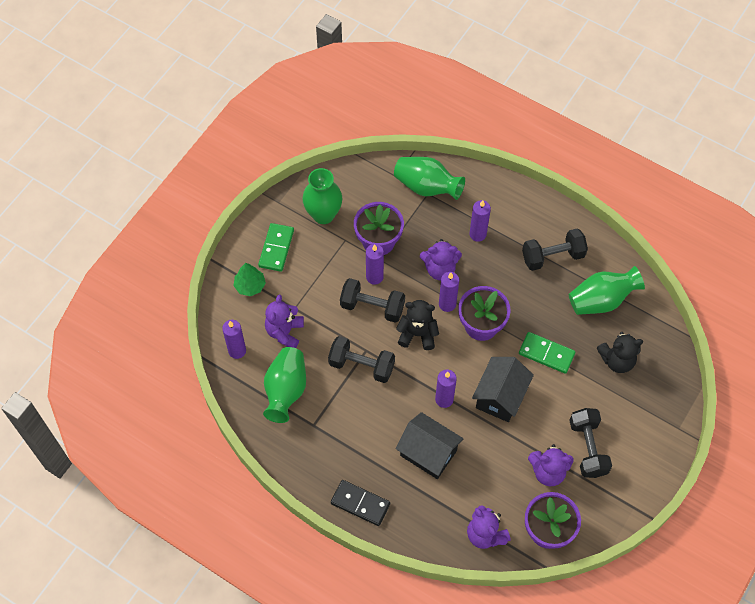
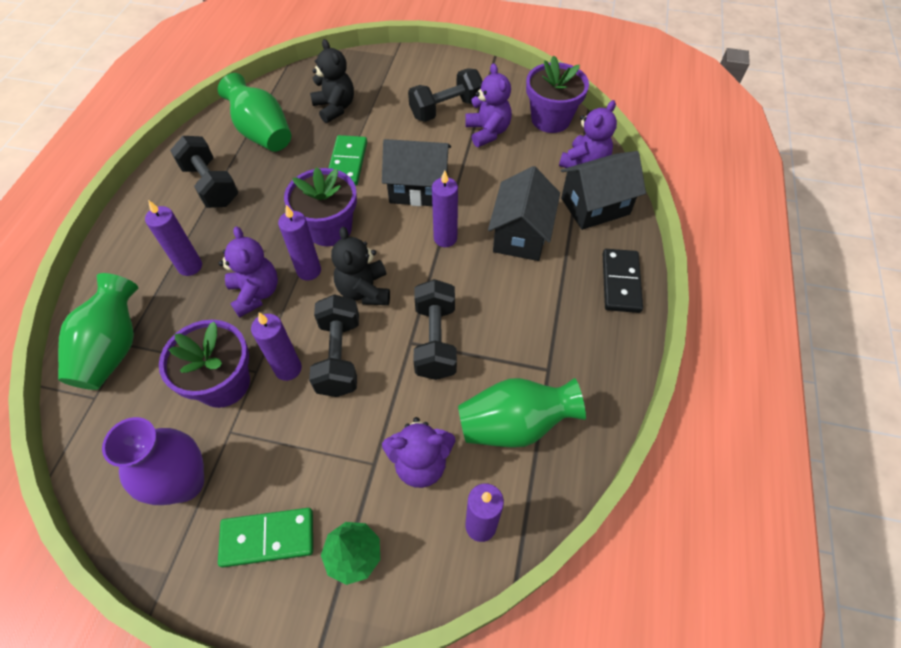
camera: 110 degrees left, 5 degrees down
green vase [302,168,342,224] -> purple vase [102,417,204,505]
none -> black house [561,151,646,230]

